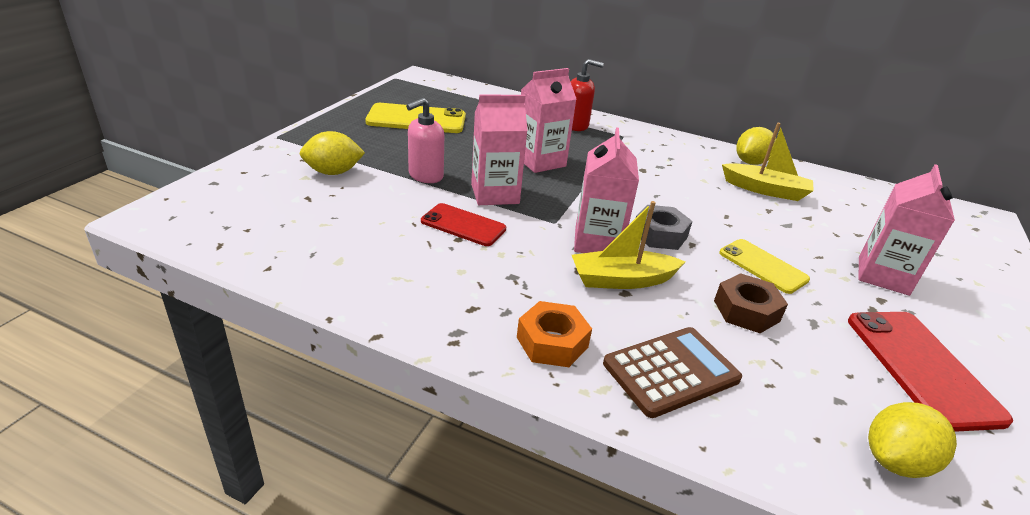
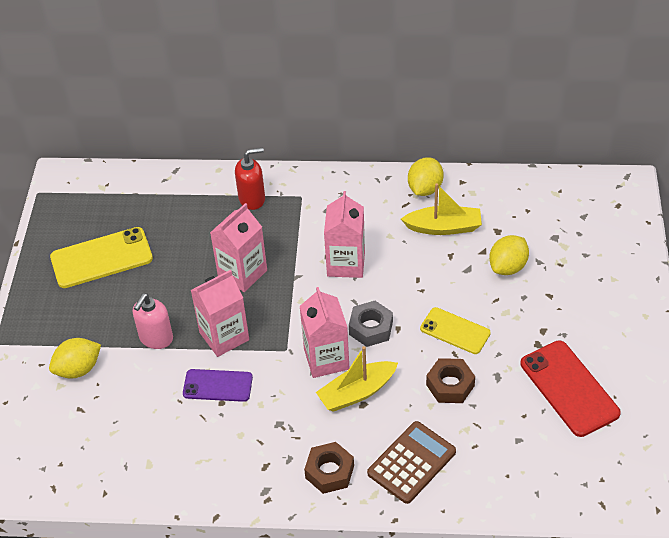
camera: 15 degrees left, 15 degrees up
red phone [421,203,506,246] -> purple phone [183,369,253,402]
orange nut [517,301,592,367] -> brown nut [304,442,354,494]
pink carton [858,164,955,296] -> pink carton moved to [324,191,365,278]
yellow lemon [868,402,957,478] -> yellow lemon moved to [489,235,529,275]

